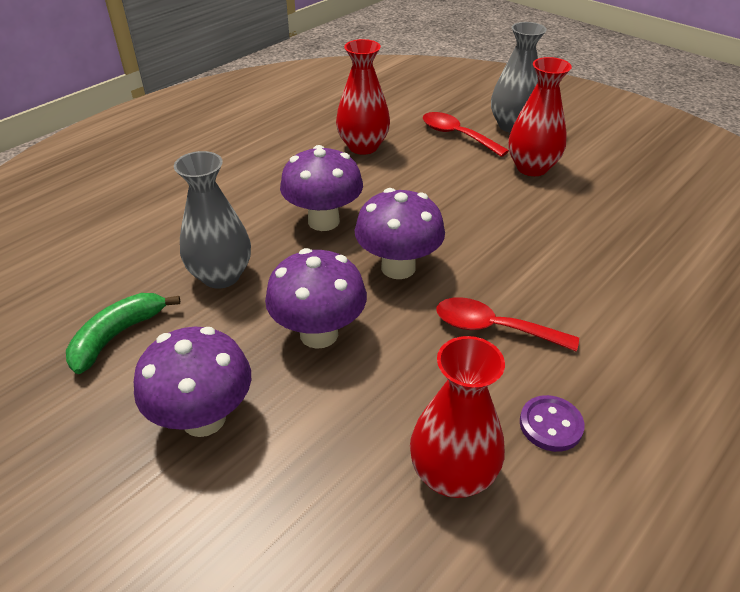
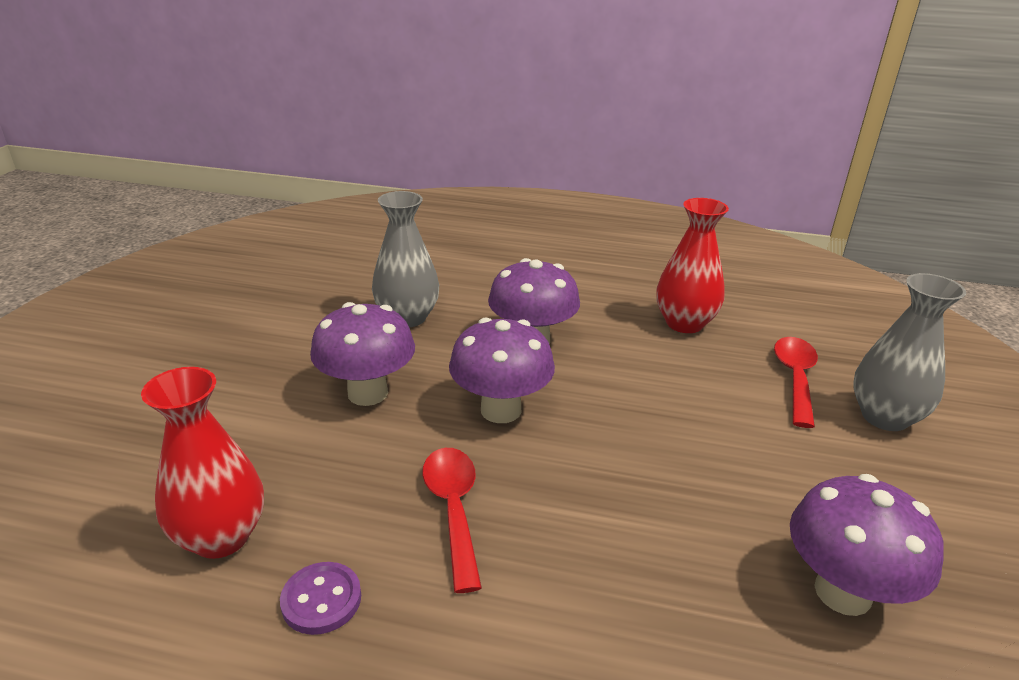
camera: 60 degrees right, 10 degrees down
green banana [66,293,180,374] -> none
purple mushroom [134,327,251,437] -> purple mushroom moved to [790,474,944,616]
red vase [508,57,572,176] -> none

